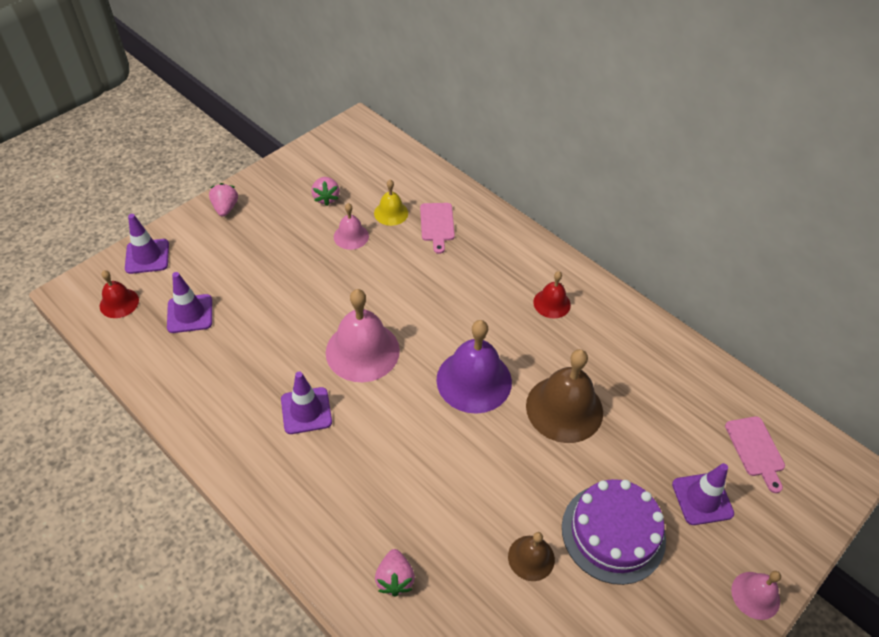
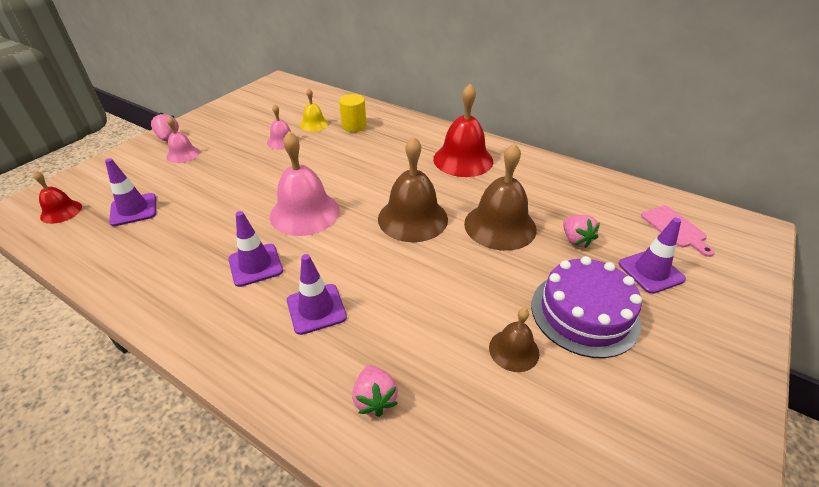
camera: 10 degrees left, 10 degrees down
purple traffic cone [125,214,169,274] -> purple traffic cone moved to [287,254,347,335]
pink strawberry [311,177,340,206] -> pink strawberry moved to [563,215,600,248]
pink cutting board [420,203,455,254] -> yellow cylinder [339,94,366,132]
purple bell [436,320,512,414] -> brown bell [378,136,448,242]
red bell [533,271,571,318] -> red bell [433,84,493,177], size x1.87
pink bell [731,571,781,620] -> pink bell moved to [166,117,200,163]

